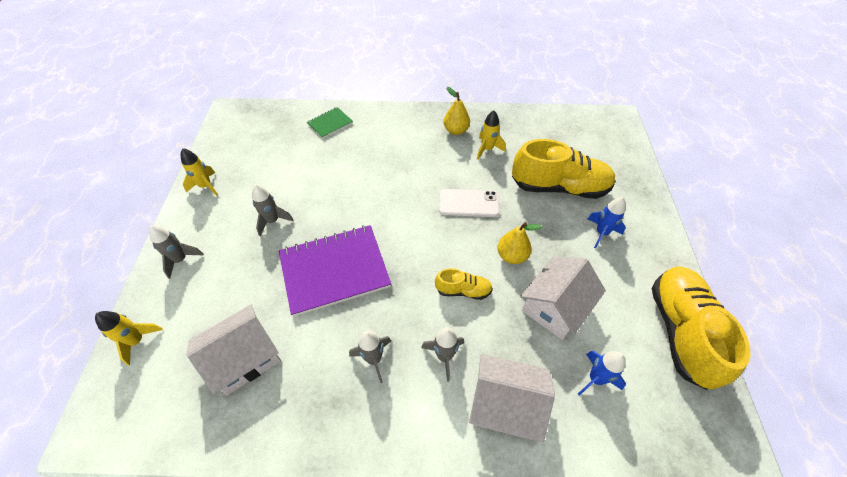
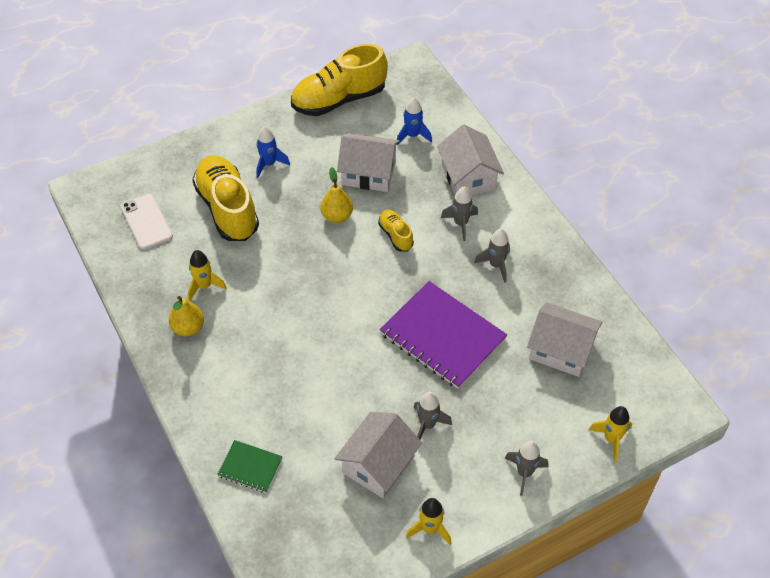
camera: 120 degrees left, 0 degrees up
white phone [439,189,499,217] -> white phone moved to [121,194,173,250]
none -> white house [334,412,422,498]

